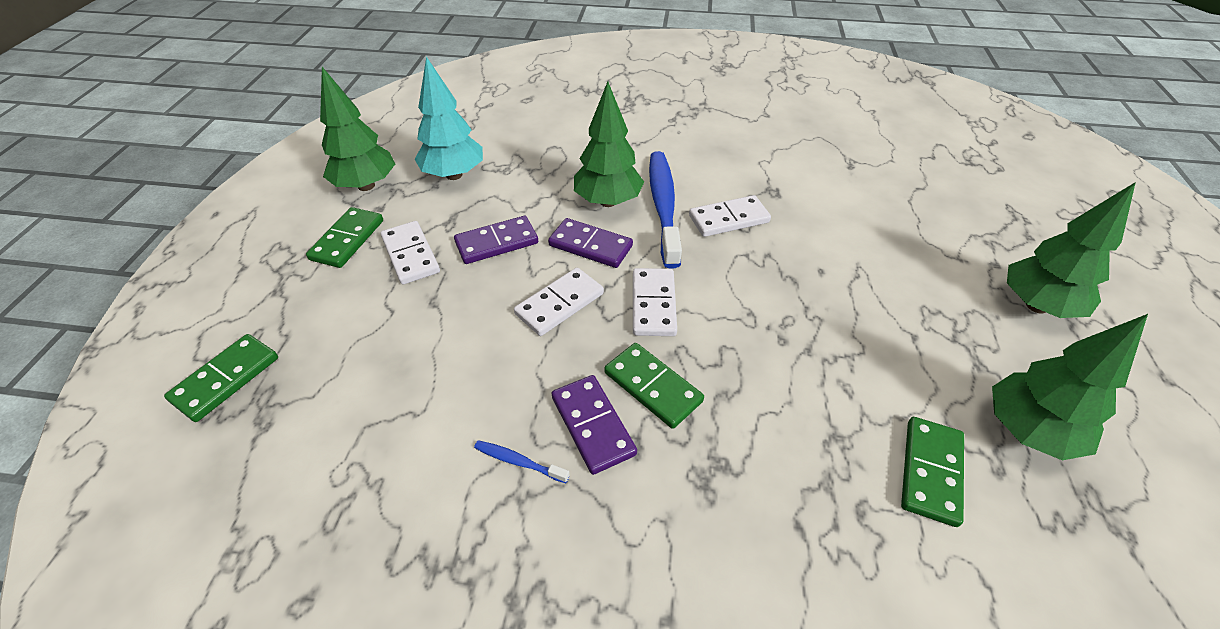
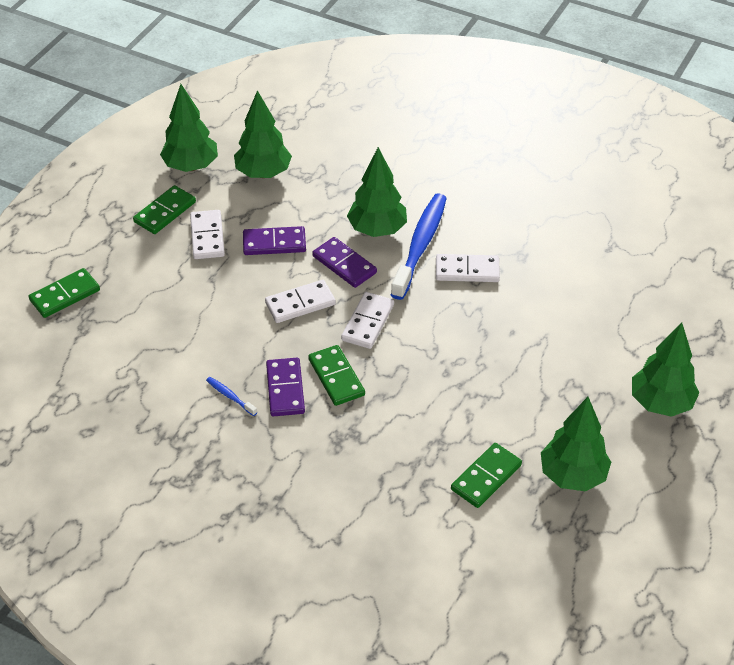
camera: 20 degrees right, 0 degrees up
turquoise tree [415,56,483,180] -> green tree [234,90,292,178]

